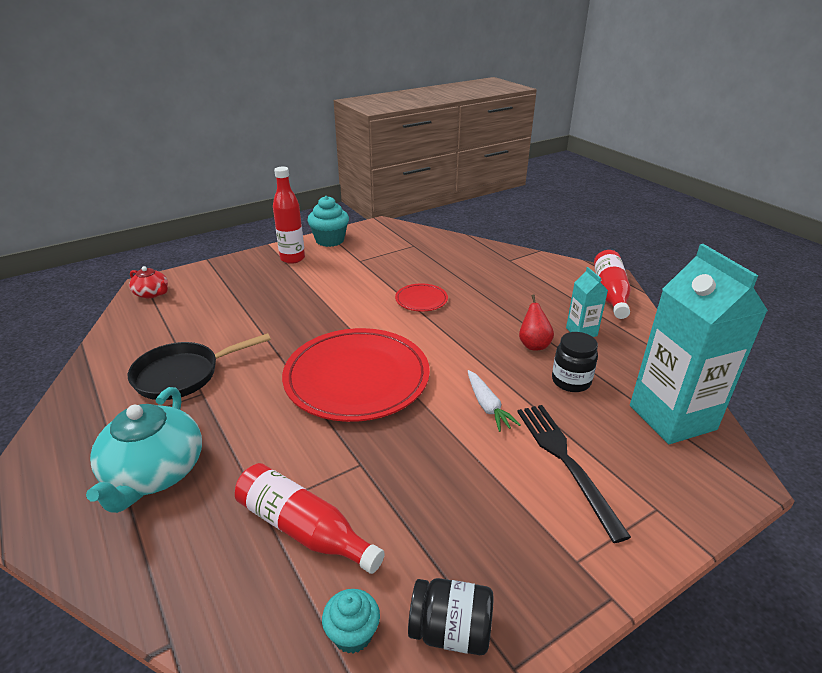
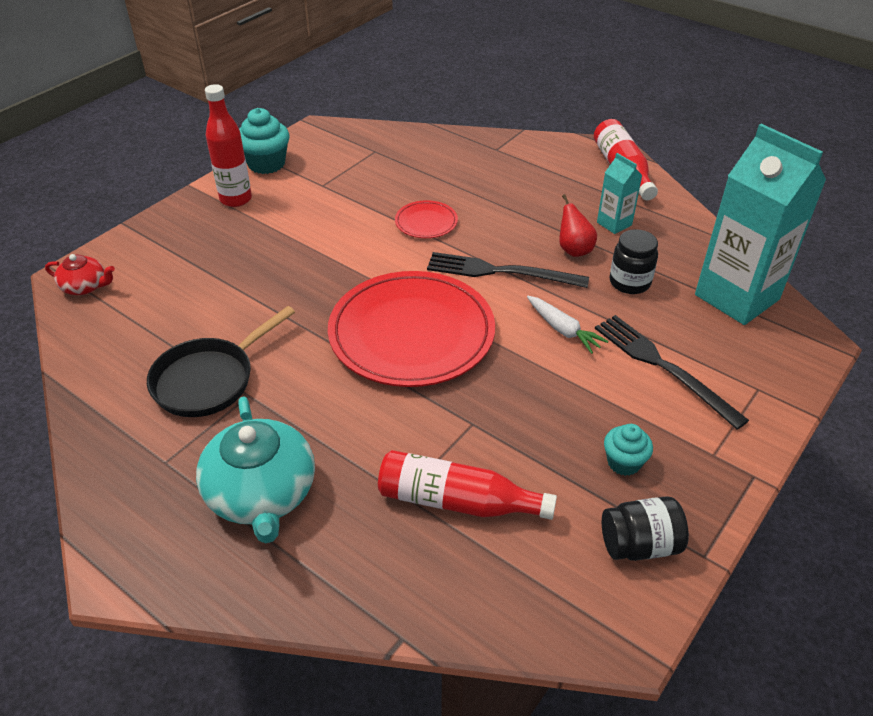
camera: 20 degrees left, 10 degrees up
turquoise cupcake [322,589,380,654] -> turquoise cupcake moved to [604,424,653,476]
none -> black fork [427,252,589,288]

